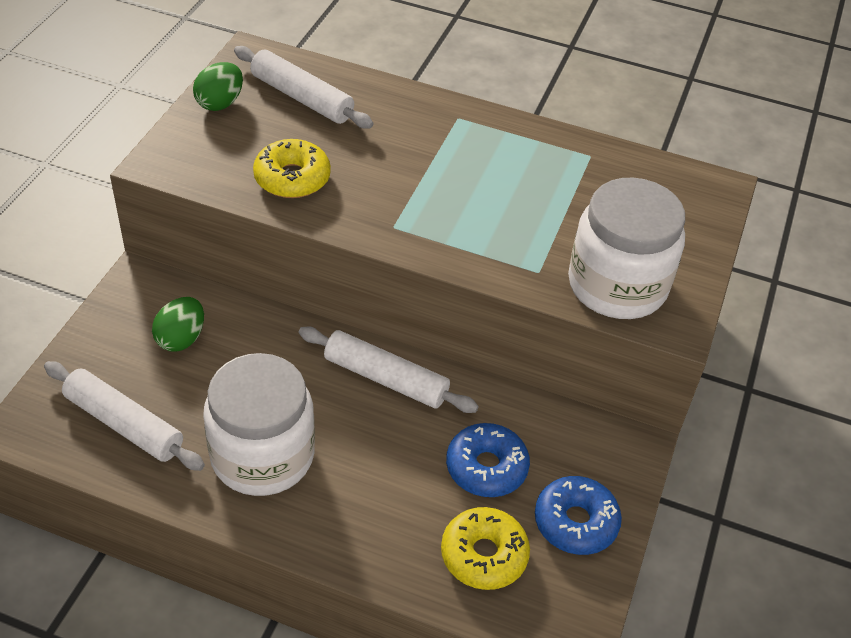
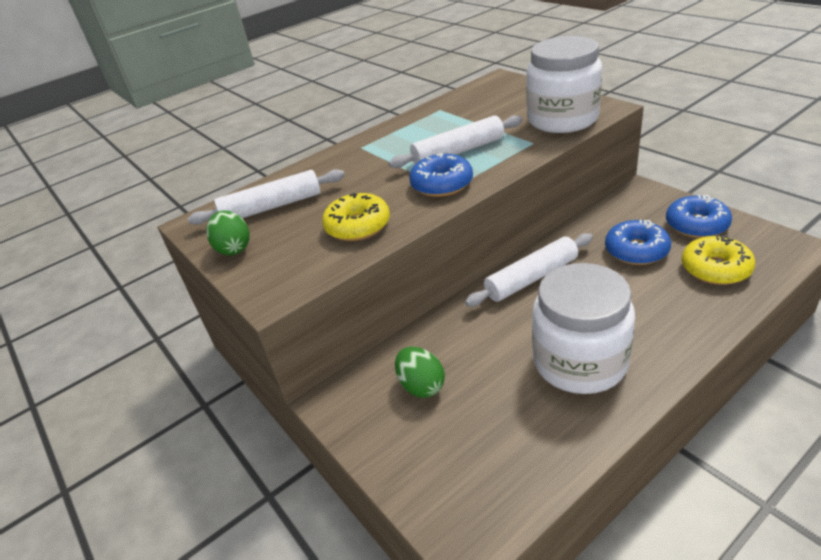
camera: 50 degrees left, 10 degrees down
white rolling pin [44,361,205,471] -> white rolling pin moved to [389,115,523,168]
none -> blue donut [409,153,473,197]

